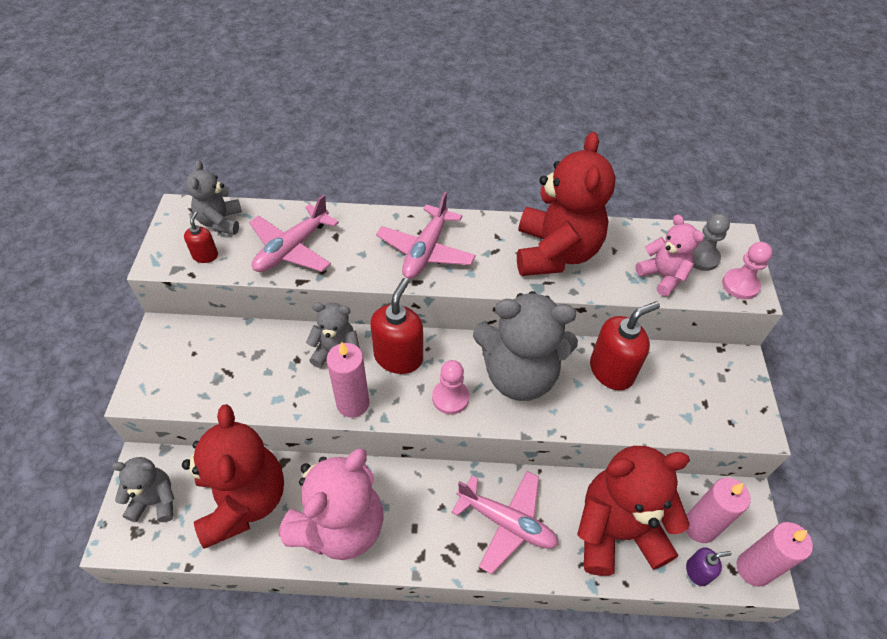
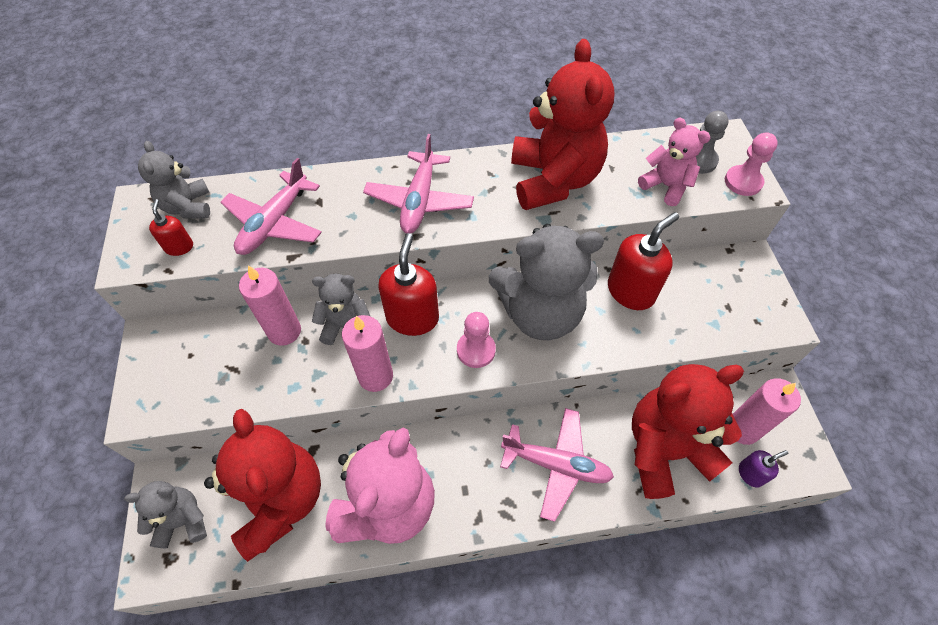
camera: 10 degrees left, 5 degrees up
pink candle [737,522,813,587] -> pink candle moved to [239,265,301,346]

